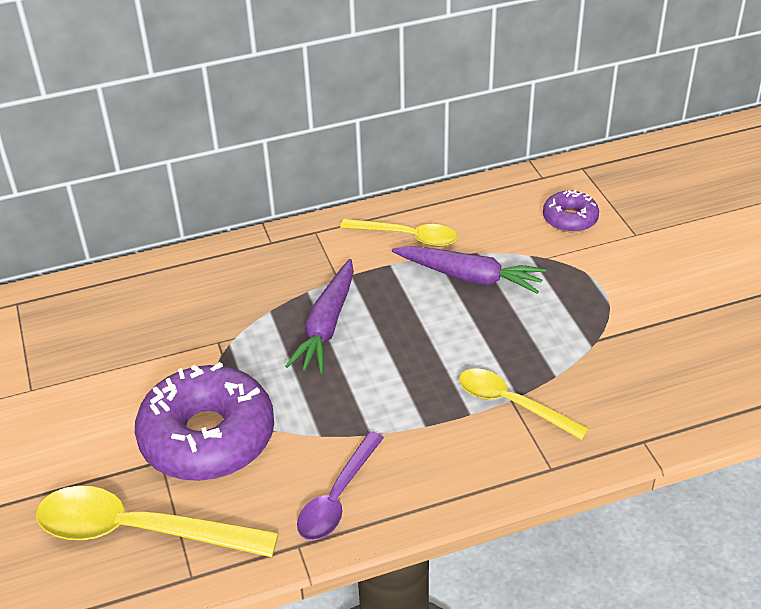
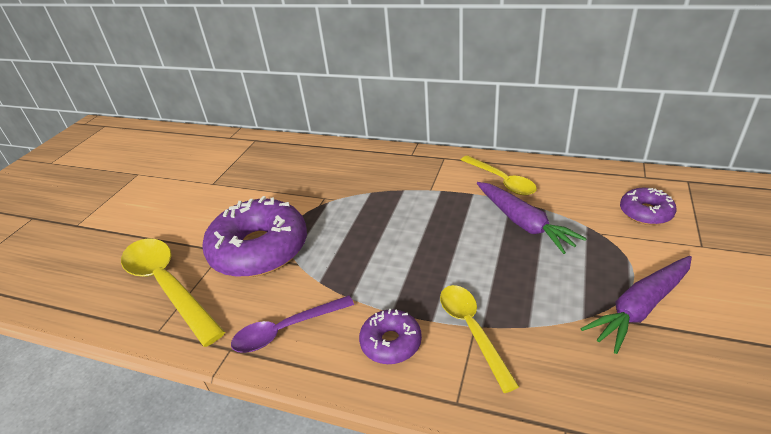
camera: 40 degrees right, 5 degrees down
purple carrot [285,259,354,374] -> purple carrot moved to [580,256,692,354]
none -> purple donut [359,309,422,364]

